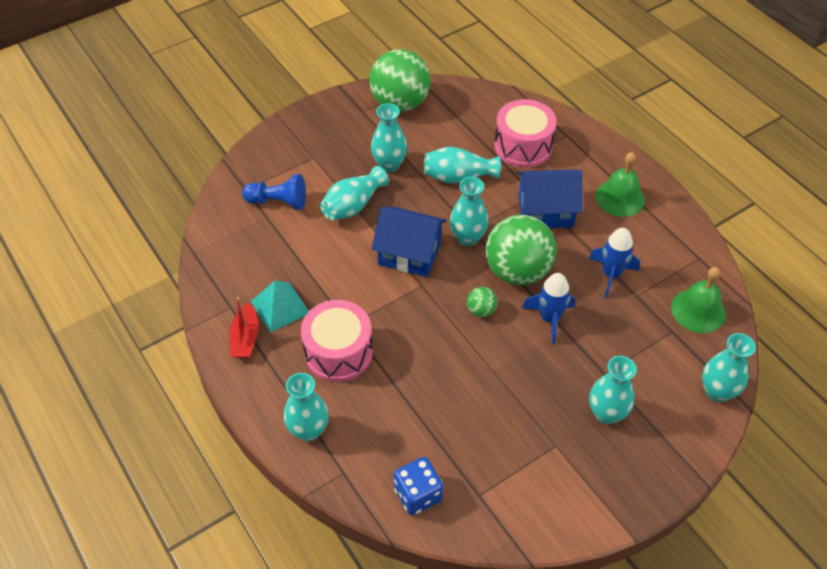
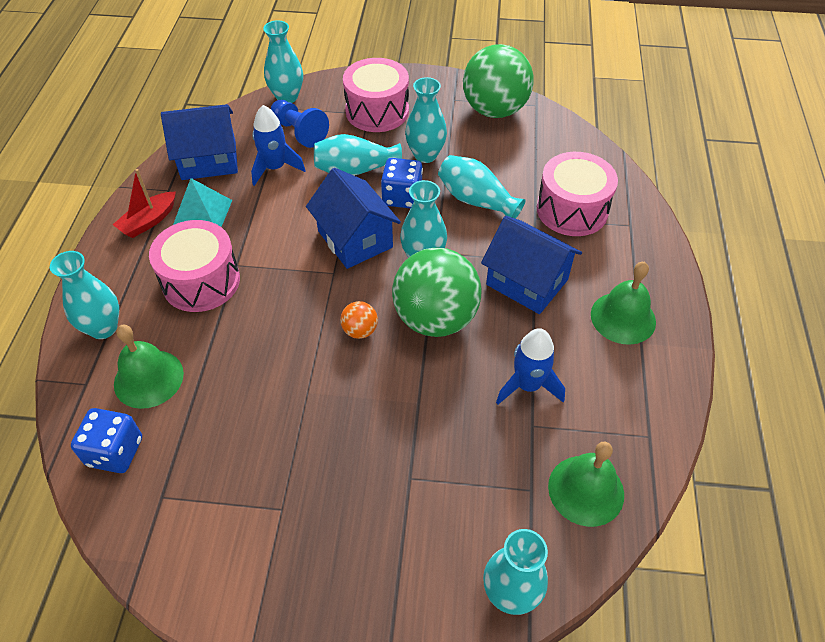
camera: 40 degrees right, 0 degrees up
green ball [467,287,497,317] -> orange ball [340,301,378,339]
blue rocket [522,273,575,344] -> blue rocket moved to [251,105,306,186]
turquoise vase [589,356,637,425] -> turquoise vase moved to [263,20,303,103]
none -> green bell [114,325,184,409]
none -> blue house [161,104,238,180]
none -> pink drum [343,58,409,132]
none -> blue dice [381,158,423,208]

